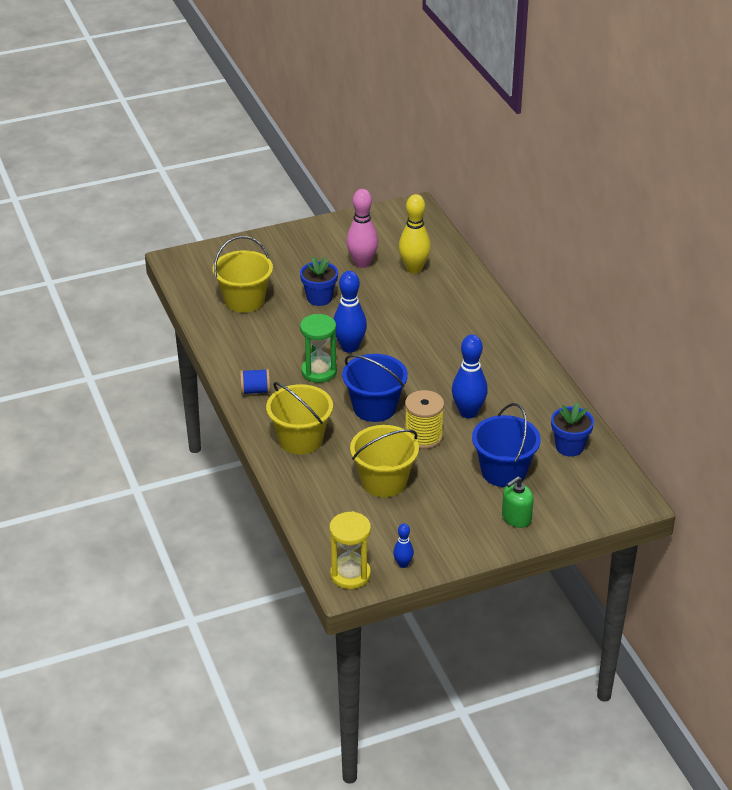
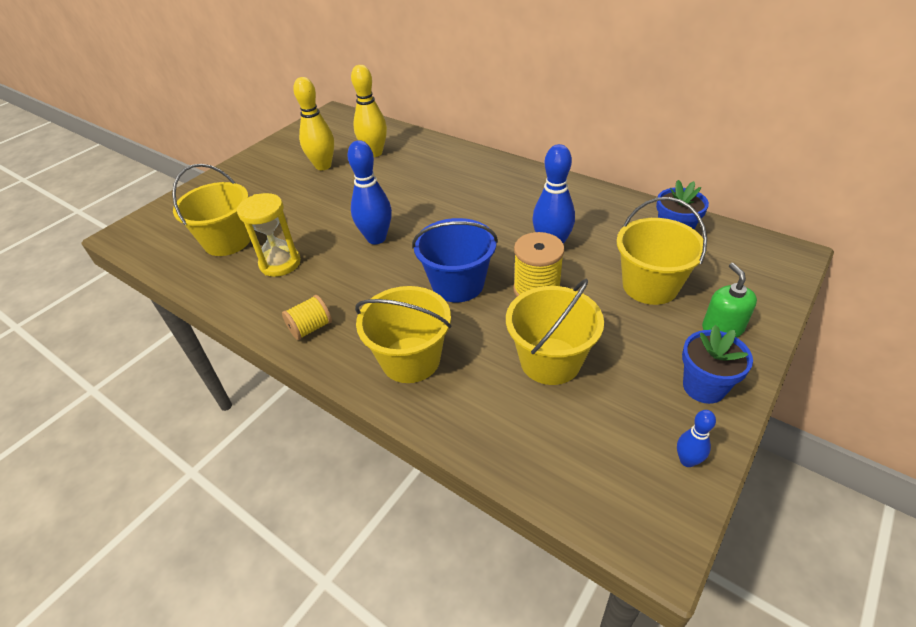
camera: 30 degrees left, 5 degrees up
blue spool [240,369,270,395] -> yellow spool [282,295,332,340]
blue flower pot [300,257,338,306] -> blue flower pot moved to [682,325,753,404]
green hourglass [300,314,337,383] -> none
yellow hourglass [329,511,371,589] -> yellow hourglass moved to [237,193,301,277]
pink bowling pin [346,189,378,268] -> yellow bowling pin [293,77,334,170]
blue bucket [472,403,541,487] -> yellow bucket [616,197,707,305]
green soap dispenser [502,476,534,528] -> green soap dispenser turned 150 degrees clockwise [702,263,757,338]

